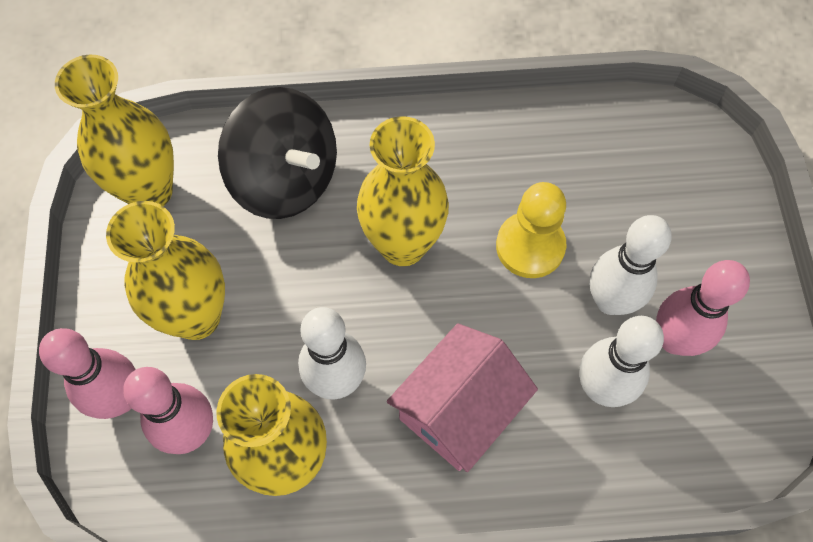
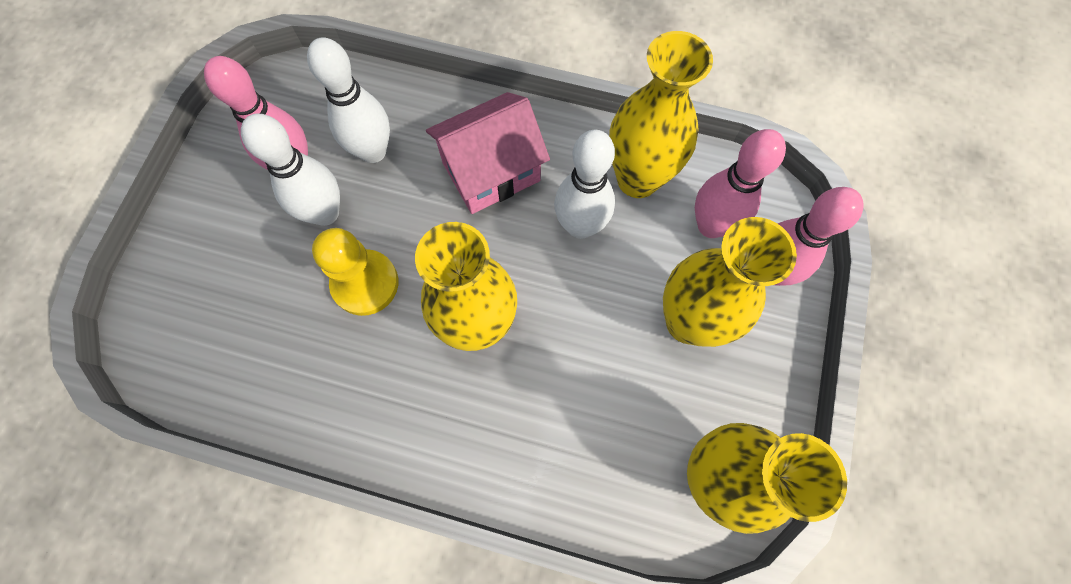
camera: 160 degrees left, 5 degrees up
black spinning top [218,87,337,219] -> none

